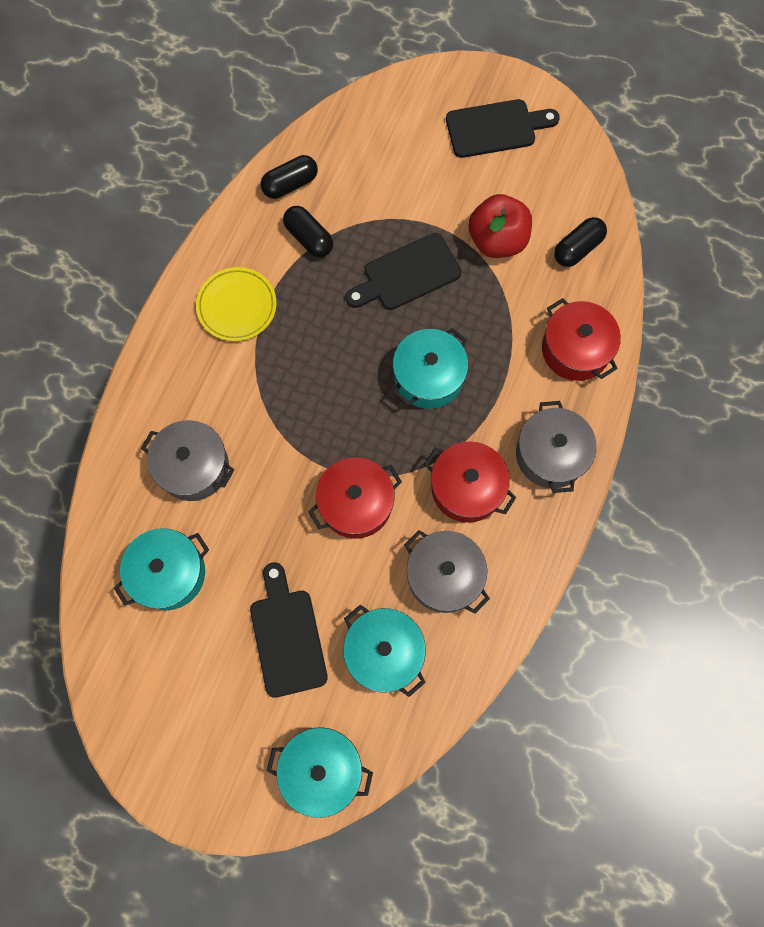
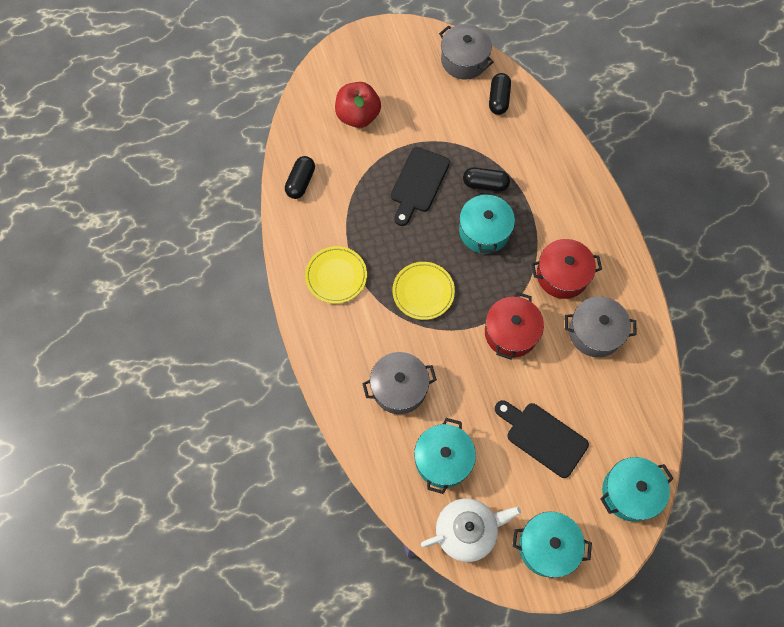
camera: 40 degrees left, 5 degrees down
black capsule [283,206,333,257] -> black capsule moved to [463,167,510,192]
turquoise pot [343,605,426,697] -> turquoise pot moved to [512,512,592,578]
black cutting board [446,99,560,158] -> none
red apple [468,194,532,258] -> red apple moved to [335,82,381,128]
grey pot [516,401,597,493] -> grey pot moved to [439,24,494,80]
red pot [542,298,621,381] -> none
none -> yellow plate [392,262,455,320]
none -> white teapot [421,498,521,562]

